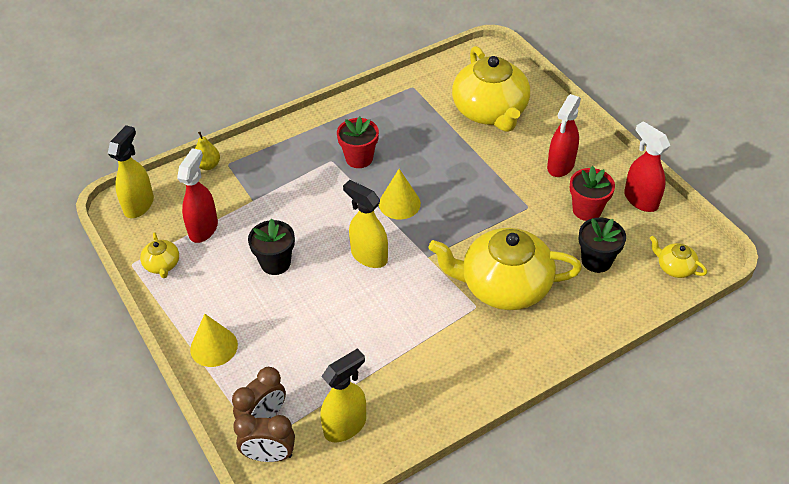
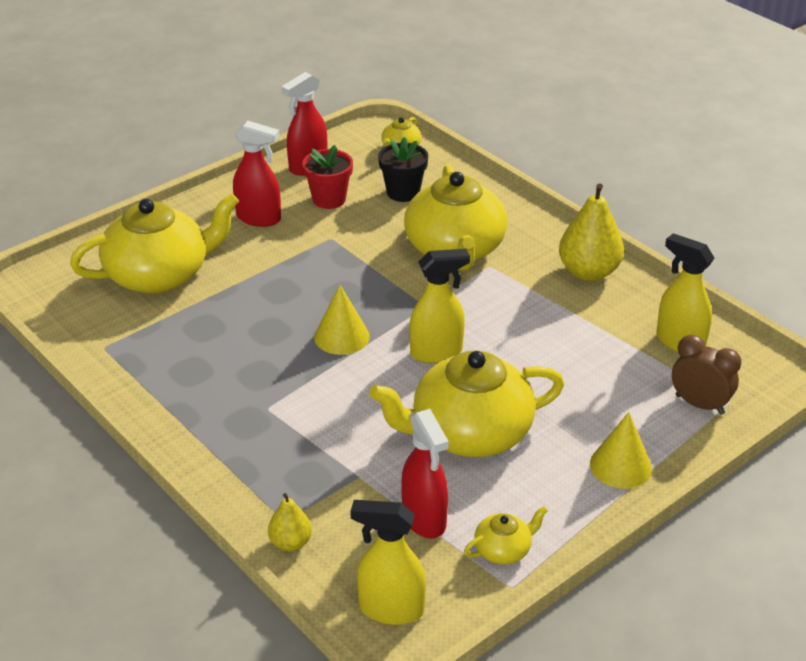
camera: 100 degrees left, 10 degrees down
red spray bottle [177,148,218,243] -> red spray bottle turned 120 degrees counterclockwise [401,409,449,538]
brown clock [233,414,295,462] -> none
black flower pot [248,219,295,275] -> yellow teapot [370,350,564,457]
red flower pot [337,117,379,168] -> none
yellow spray bottle [343,180,388,268] -> yellow spray bottle turned 135 degrees counterclockwise [409,249,470,363]
none -> yellow pear [559,183,624,281]

